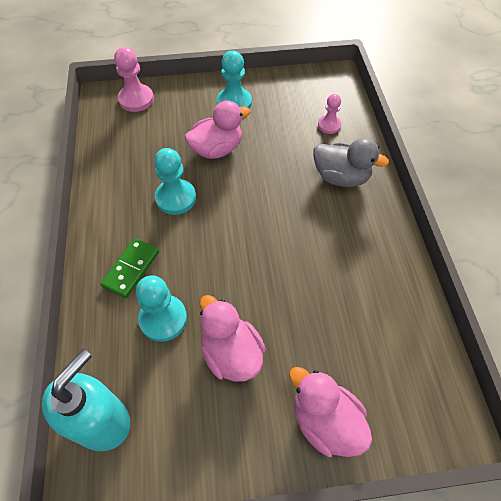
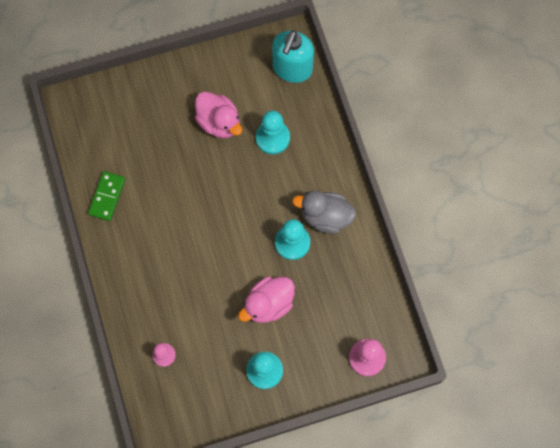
camera: 170 degrees right, 15 degrees up
green domino [100,238,159,298] -> green domino moved to [88,171,125,221]
pink duck [289,367,372,457] -> none
grey duck [313,138,389,187] -> grey duck moved to [292,191,356,234]

